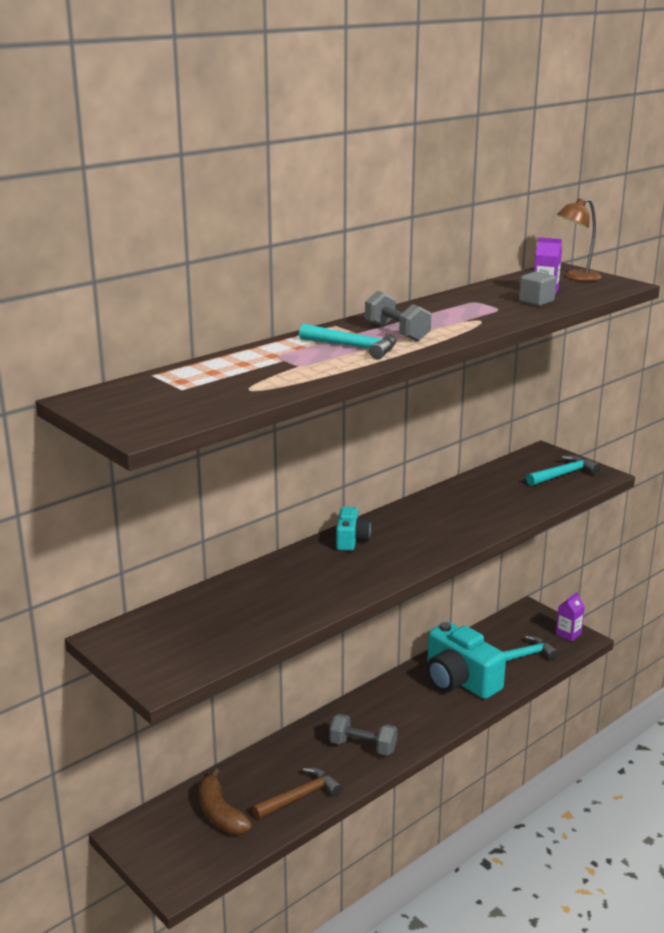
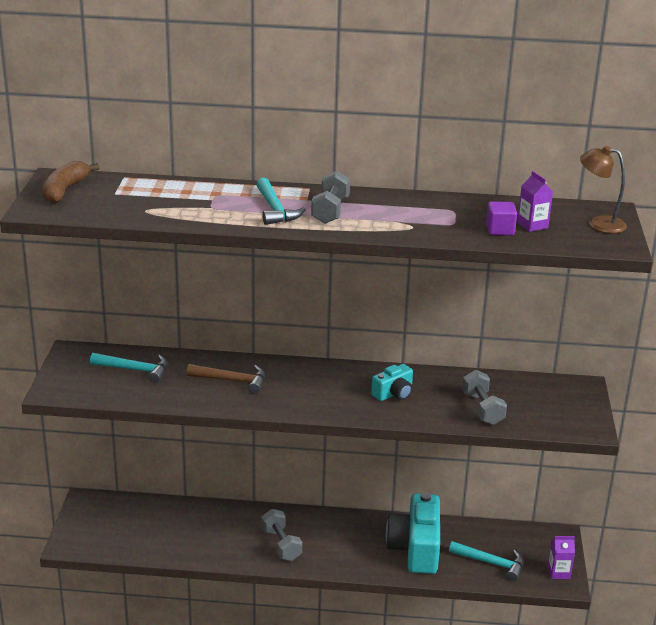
camera: 45 degrees right, 5 degrees up
brown banana [198,768,252,834] -> brown banana moved to [42,161,99,204]
brown hammer [252,767,342,819] -> brown hammer moved to [186,364,265,394]
turquoise camera [336,507,371,551] -> turquoise camera moved to [371,364,413,401]
grey cube [519,272,556,306] -> purple cube [486,201,517,236]
turquoise hammer [526,455,601,486] -> turquoise hammer moved to [90,353,168,383]
none -> grey dumbbell [462,370,507,425]

